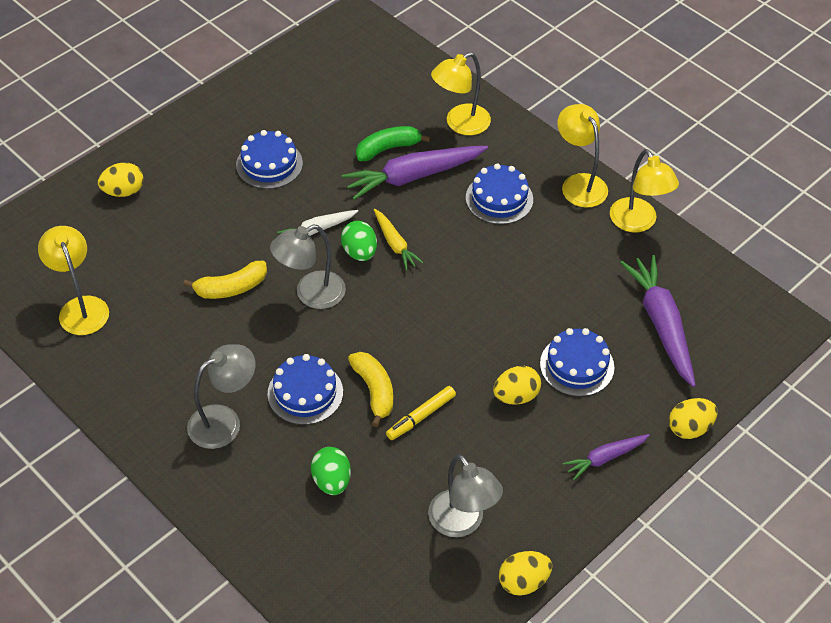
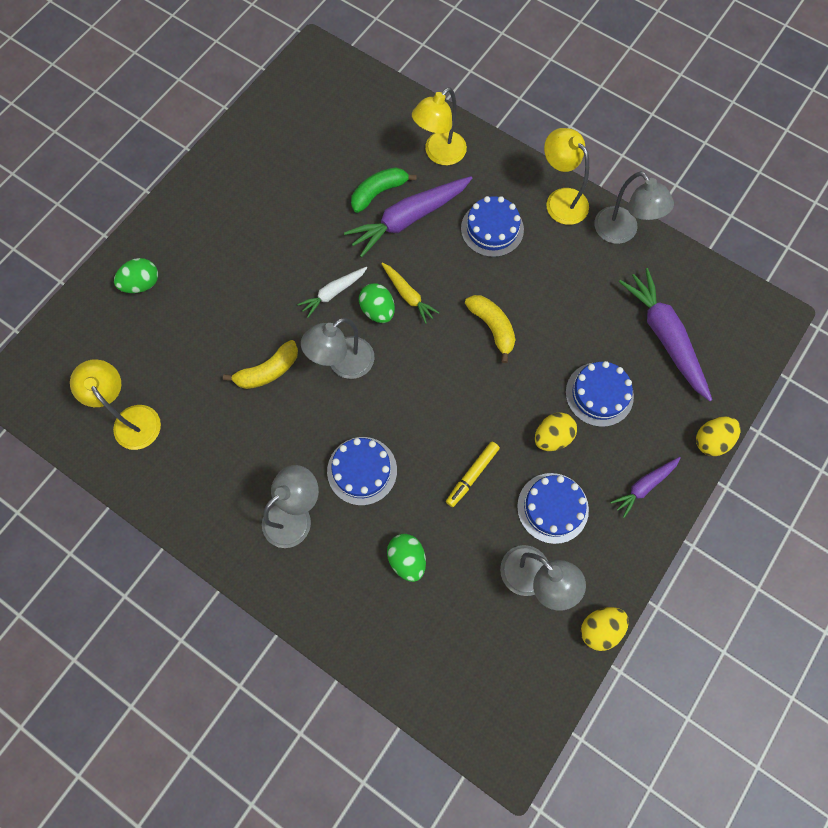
camera: 10 degrees left, 20 degrees up
yellow egg [98,162,144,197] -> green egg [114,258,158,293]
blue cake [236,130,303,189] -> blue cake moved to [517,473,589,544]
yellow banana [348,352,393,427] -> yellow banana moved to [465,295,515,363]
yellow lamp [610,149,679,232] -> grey lamp [594,171,674,244]

